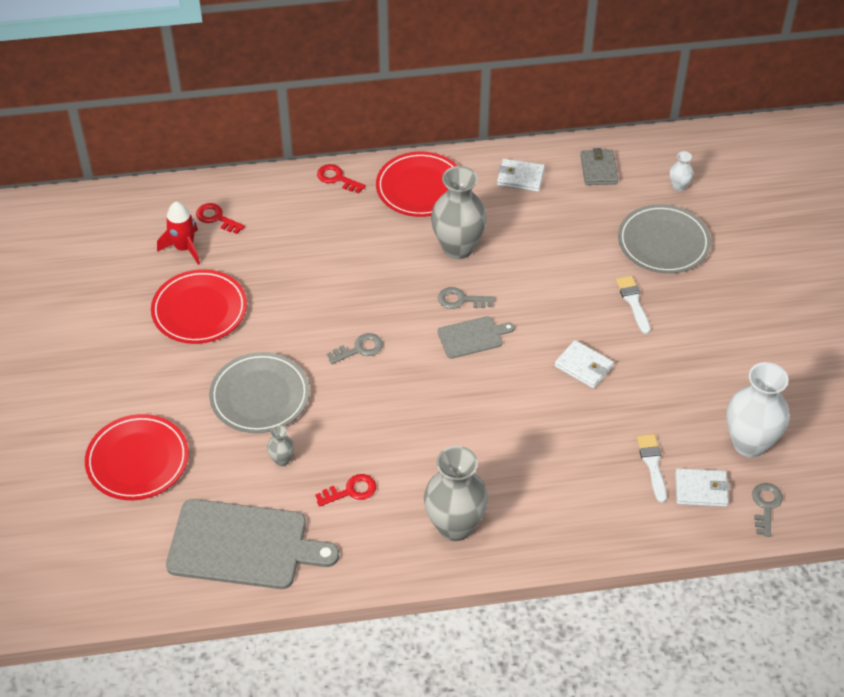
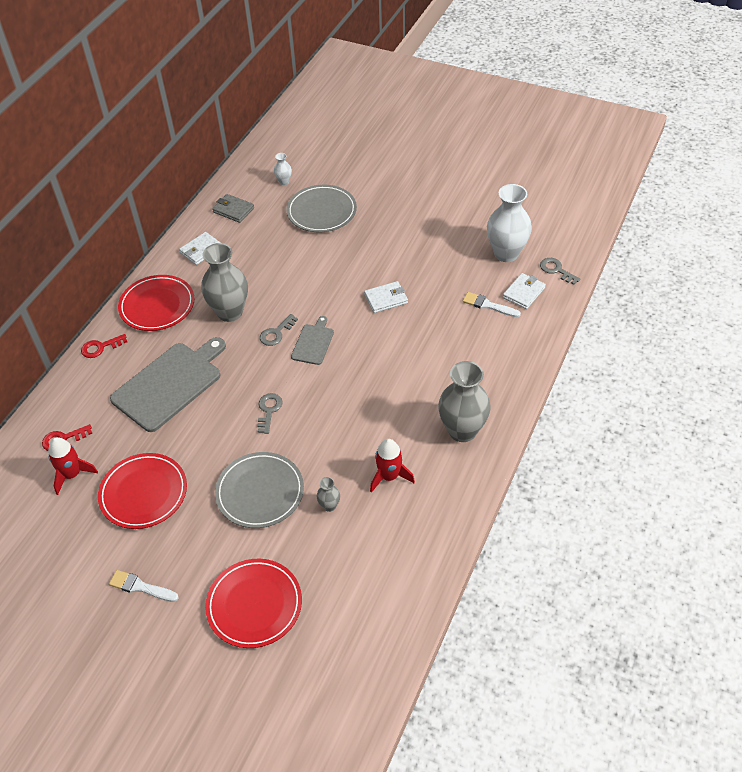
camera: 55 degrees left, 0 degrees up
grey cutting board [166,499,339,589] -> grey cutting board moved to [110,337,226,432]
red key [315,474,376,507] -> red rocket [370,439,415,493]
white brush [616,276,651,334] -> white brush moved to [109,570,179,602]

